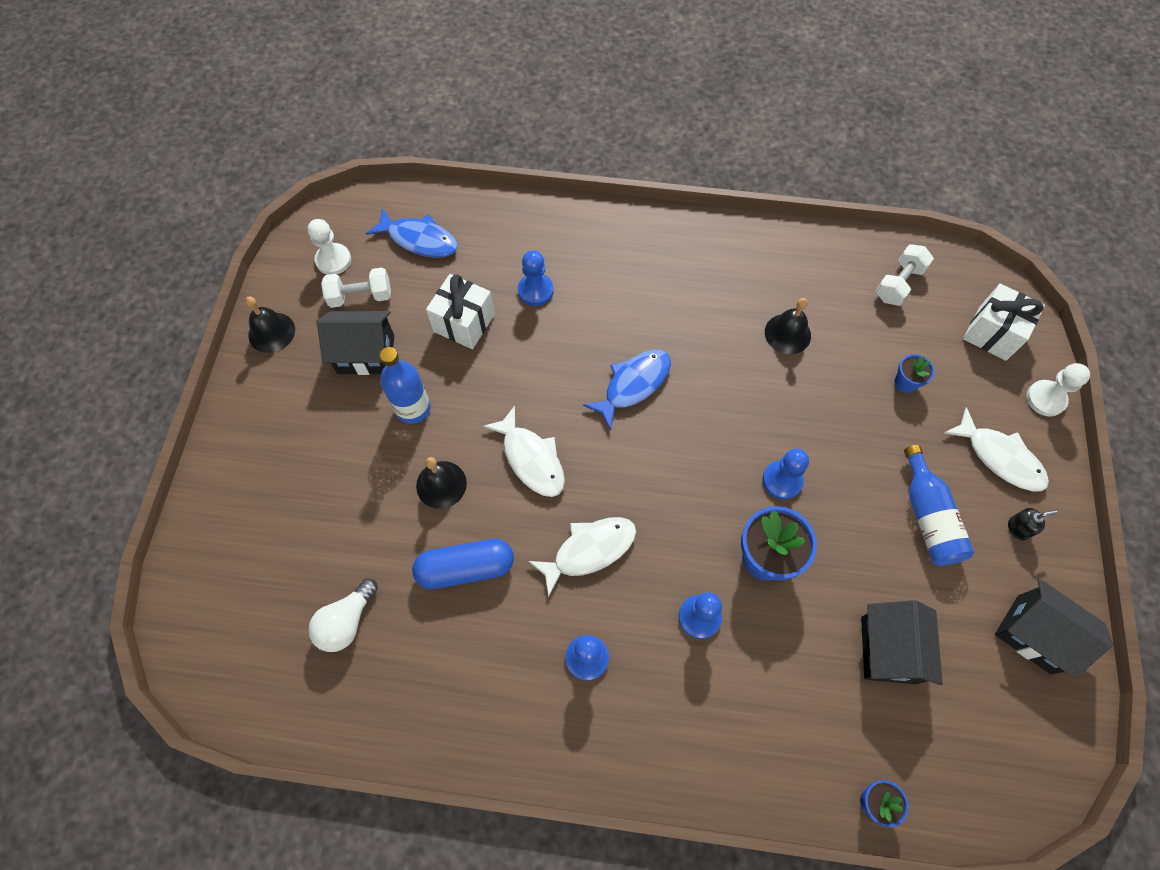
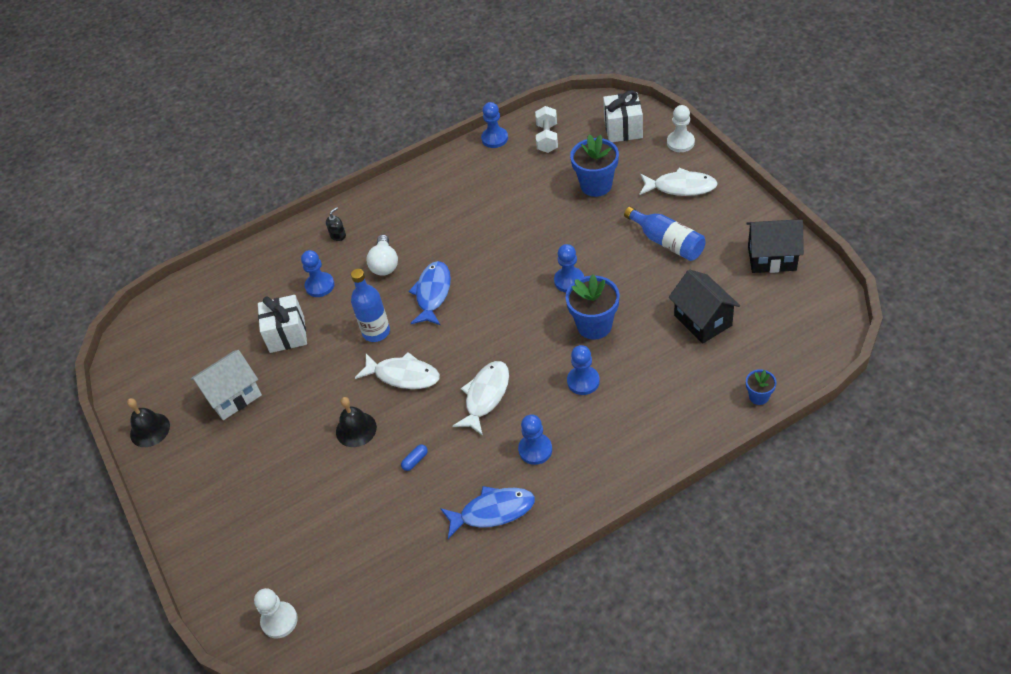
camera: 30 degrees left, 15 degrees down
white pawn [308,219,351,275] -> white pawn moved to [254,588,298,639]
white light bulb [308,579,378,652] -> white light bulb moved to [366,235,398,276]
black house [317,311,394,375] -> white house [191,350,262,420]
white dumbbell [321,268,391,308] -> none
blue fish [366,208,458,258] -> blue fish moved to [440,486,535,539]
blue bottle [380,347,431,424] -> blue bottle moved to [351,269,390,342]
blue capsule [412,539,514,589] -> blue capsule [401,445,428,471], size x0.41
black bell [765,298,811,354] -> none
blue flower pot [894,354,935,393] -> blue flower pot [570,134,619,197], size x1.89
black soap dispenser [1008,508,1057,541] -> black soap dispenser moved to [326,207,346,241]
none -> blue pawn [481,102,508,148]

